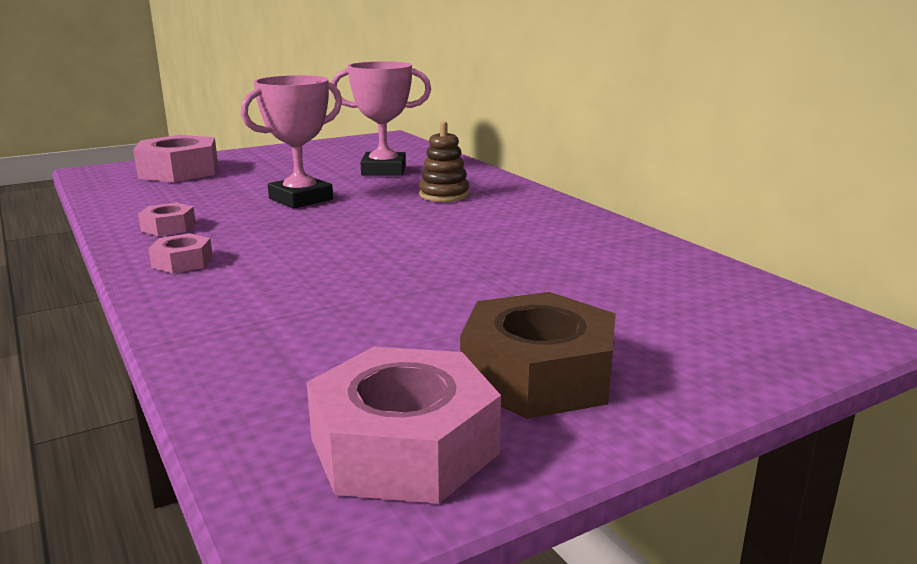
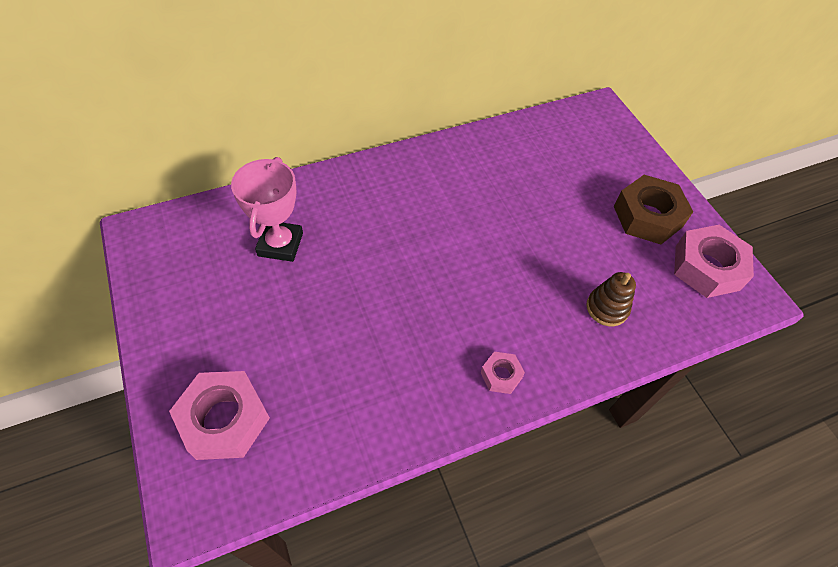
camera: 85 degrees left, 35 degrees up
pink nut [138,202,196,236] -> none
pink trophy [241,75,342,208] -> none
brown stacking toy [419,121,469,202] -> brown stacking toy moved to [586,272,636,326]

